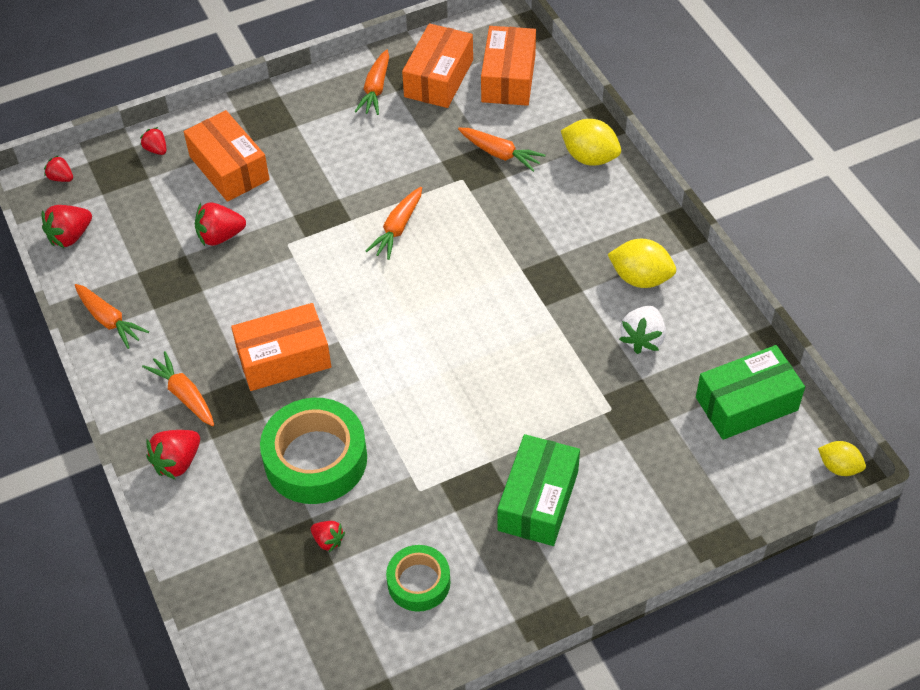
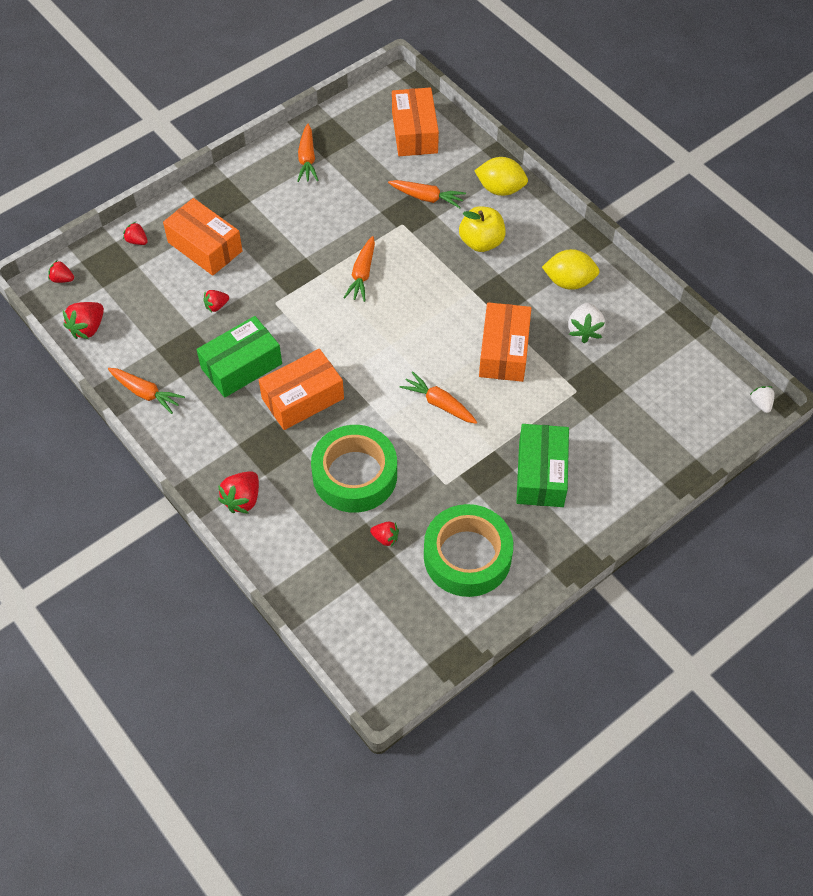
camera: 15 degrees left, 5 degrees up
orange carrot [142,351,214,426] -> orange carrot moved to [399,371,477,424]
red strawberry [195,203,246,246] -> red strawberry [203,290,229,312], size x0.60
green tape [386,545,451,612] -> green tape [424,504,513,597], size x1.73
orange box [402,23,473,108] -> orange box moved to [479,302,531,382]
green box [696,345,805,440] -> green box moved to [197,316,282,398]
yellow lemon [818,441,866,476] -> white strawberry [750,386,775,413]
none -> yellow apple [459,206,506,252]

